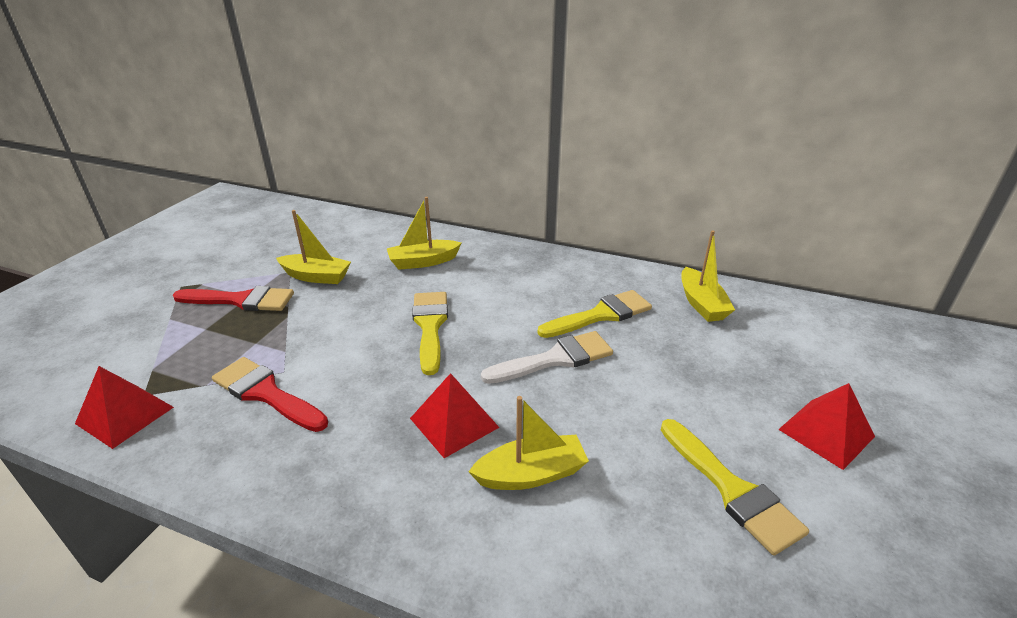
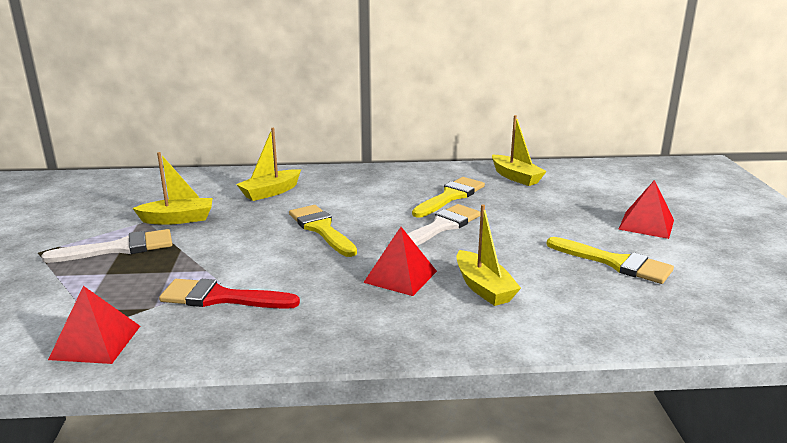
camera: 25 degrees left, 10 degrees down
red brush [173,286,294,311] -> white brush [41,229,172,263]
yellow boat [468,396,589,490] -> yellow boat turned 105 degrees clockwise [456,204,521,306]

